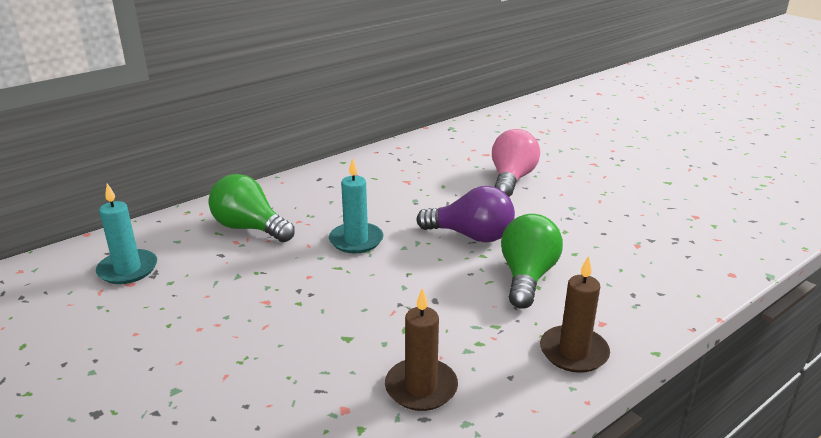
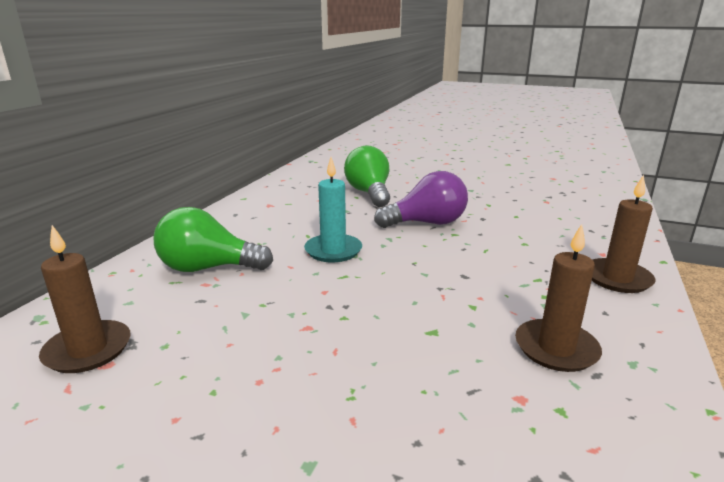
camera: 30 degrees left, 5 degrees down
turquoise candle [96,183,157,284] -> brown candle [39,225,131,373]
pink light bulb [492,129,540,197] -> none
green light bulb [501,214,563,309] -> green light bulb moved to [344,146,390,207]

